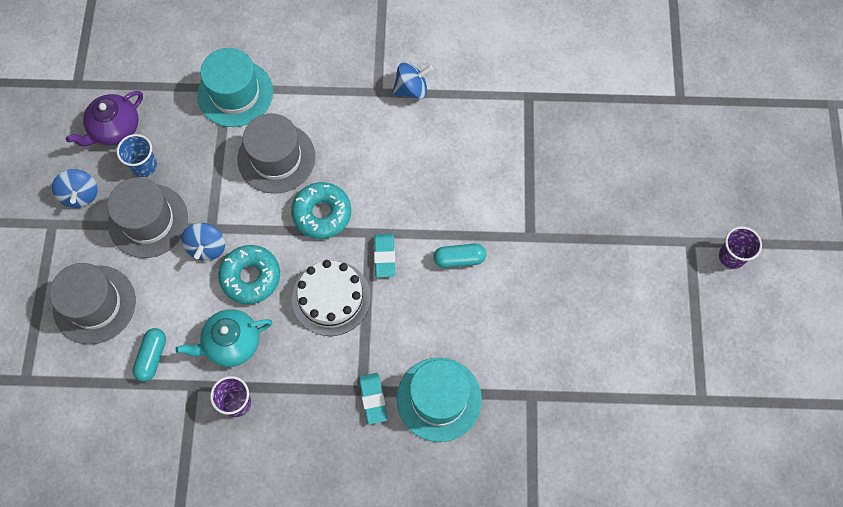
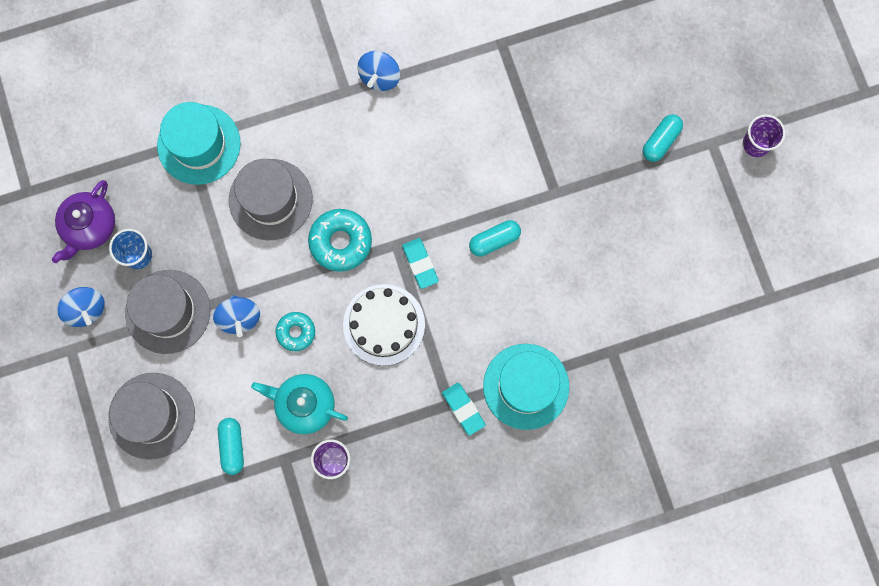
camera: 20 degrees left, 10 degrees up
turquoise teapot [175,309,272,367] -> turquoise teapot turned 60 degrees clockwise [251,374,348,434]
turquoise donut [218,245,280,304] -> turquoise donut [276,312,315,351], size x0.62
blue spinning top [392,62,433,99] -> blue spinning top turned 150 degrees clockwise [357,51,400,91]
none -> turquoise capsule [643,114,683,162]

